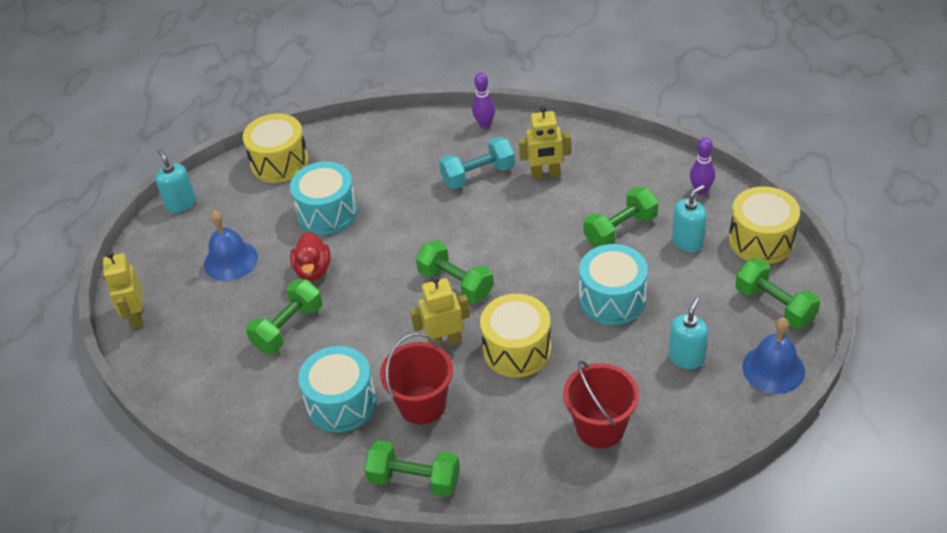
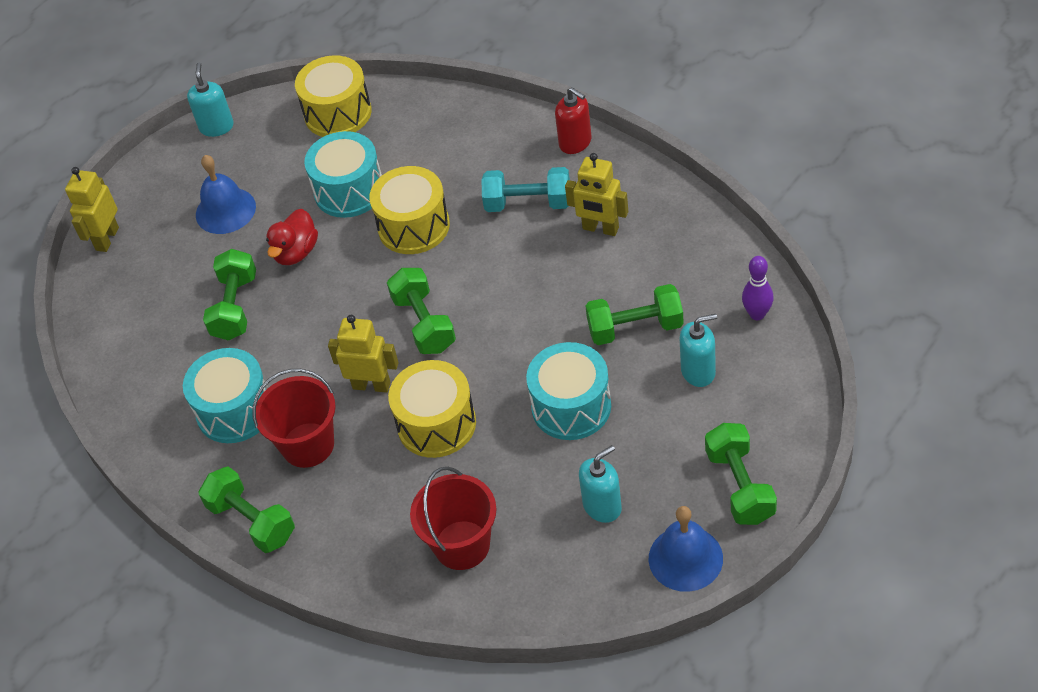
camera: 30 degrees right, 5 degrees up
green dumbbell [246,279,322,353] -> green dumbbell turned 60 degrees counterclockwise [203,249,256,341]
purple bowling pin [472,73,495,128] -> red soap dispenser [555,87,591,154]
yellow drum [729,186,800,264] -> yellow drum moved to [369,166,450,254]

